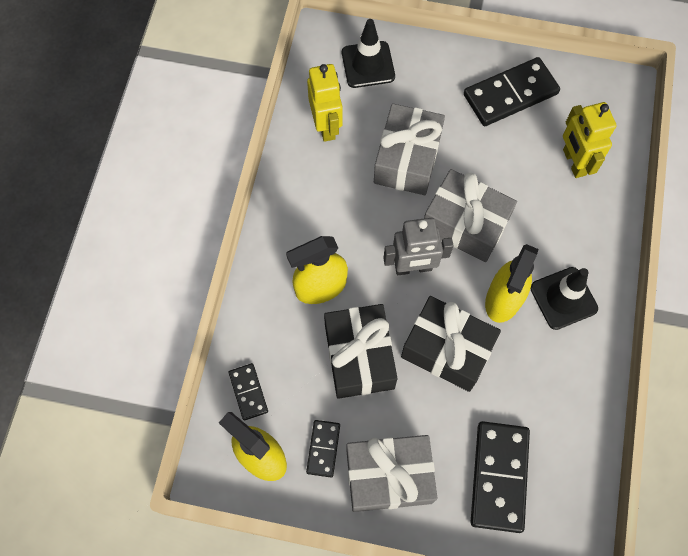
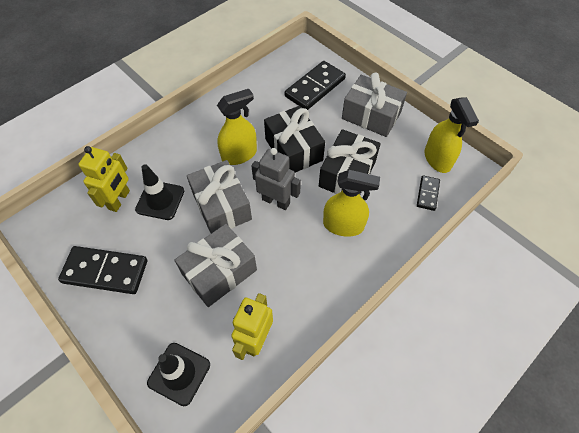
camera: 145 degrees left, 10 degrees down
black domino [306,420,340,477] -> none
black traffic cone [530,267,598,330] -> black traffic cone moved to [135,164,184,220]

